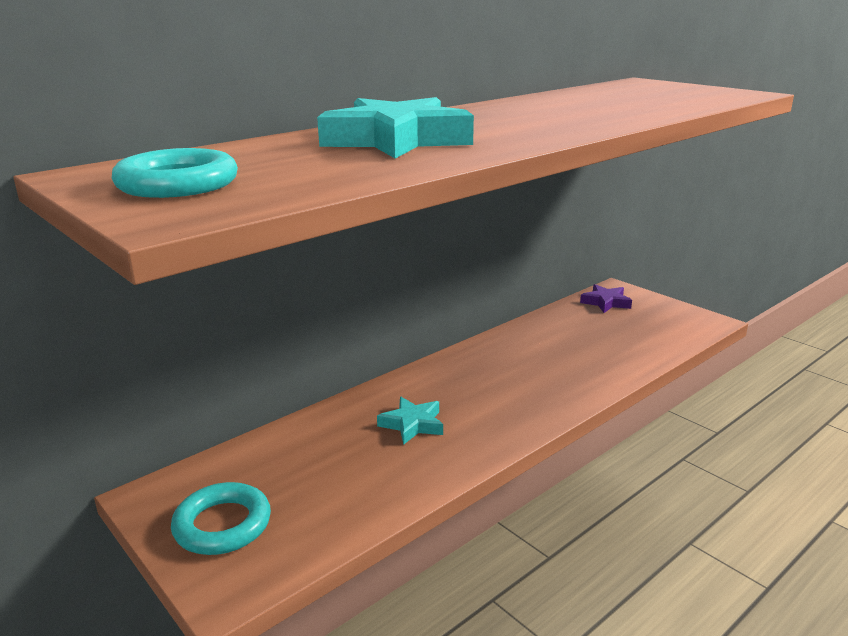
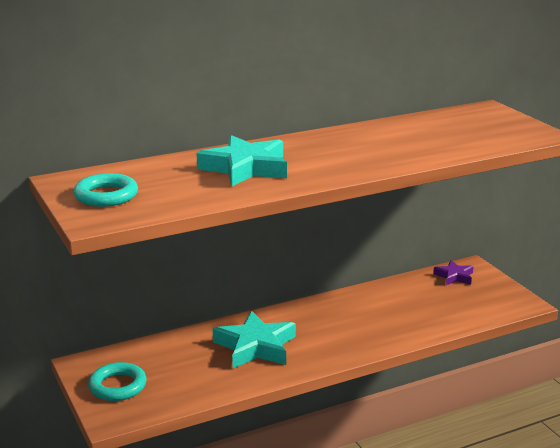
camera: 15 degrees right, 0 degrees up
turquoise star [377,397,443,445] -> turquoise star [213,311,296,368], size x1.83

